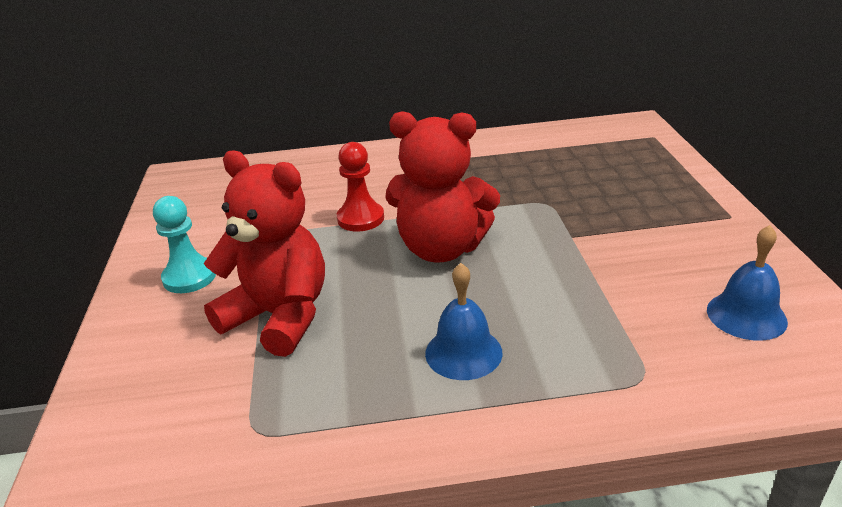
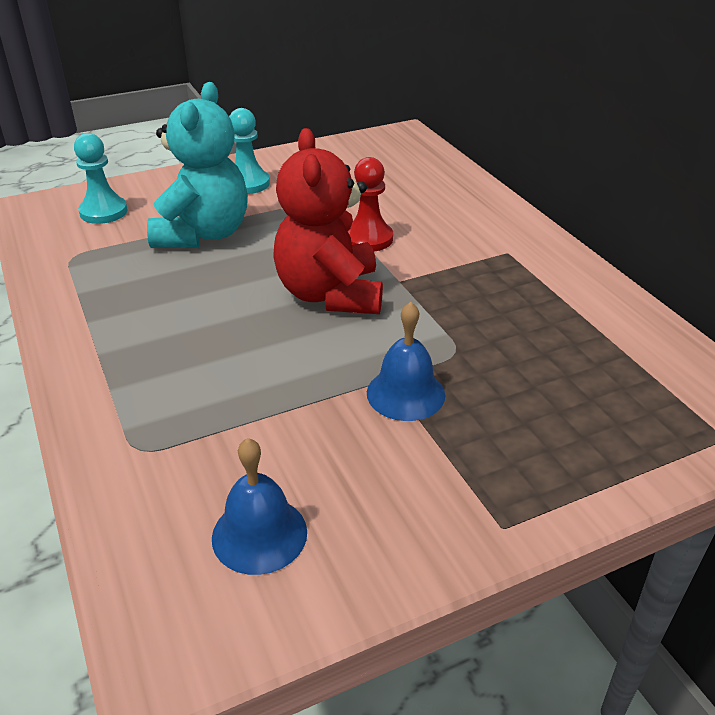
camera: 70 degrees right, 5 degrees up
red teddy bear [203,151,325,357] -> turquoise teddy bear [147,82,248,248]
blue bell [425,263,503,380] -> blue bell moved to [367,302,445,421]
none -> turquoise pawn [74,133,128,224]

